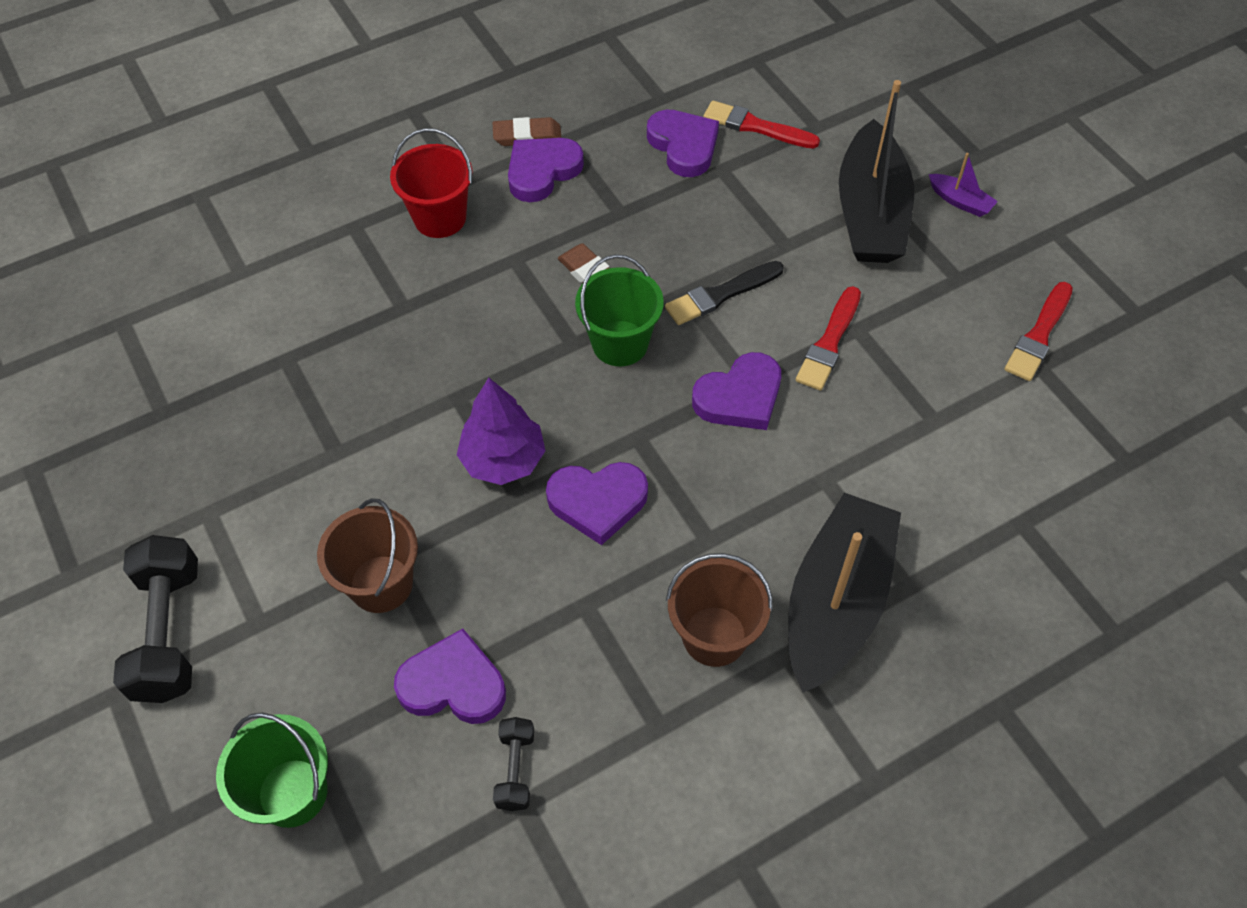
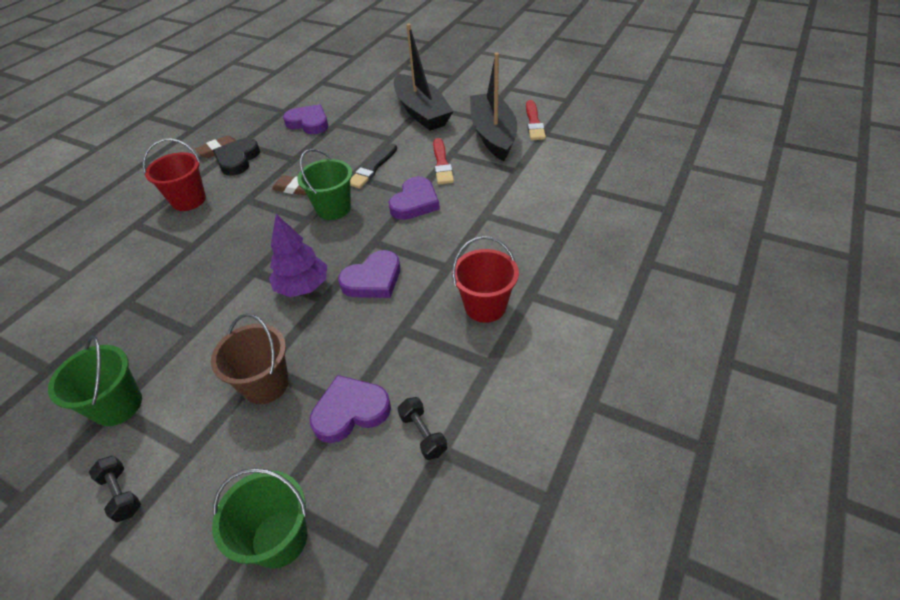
camera: 30 degrees left, 10 degrees down
black dumbbell [113,535,198,703] -> black dumbbell [89,456,141,522], size x0.52
purple heart [508,138,584,202] -> black heart [213,138,260,176]
brown bucket [666,553,773,667] -> red bucket [452,236,519,323]
red brush [703,100,820,149] -> none
black boat [788,493,901,693] -> black boat moved to [470,53,517,161]
purple boat [929,153,998,217] -> none
none -> green bucket [48,336,142,426]

